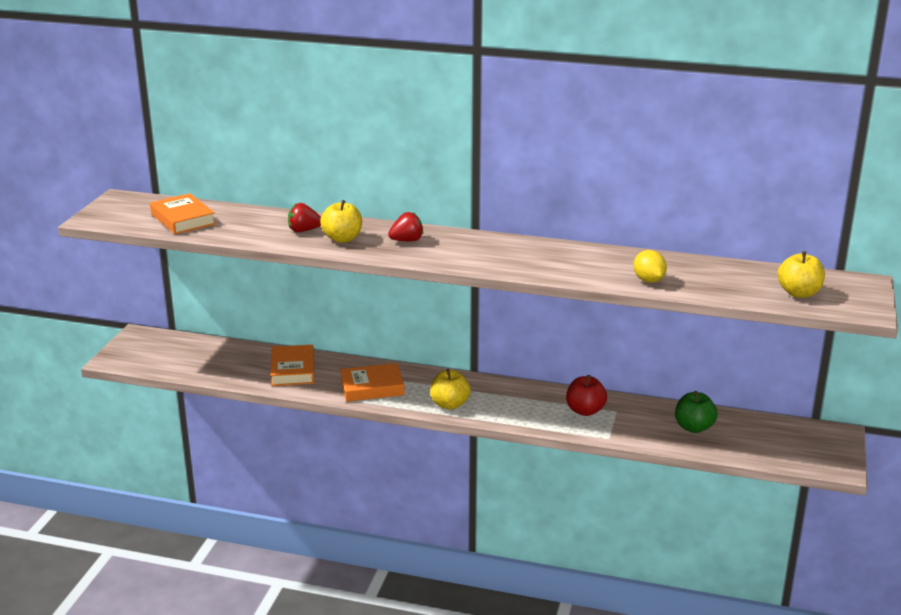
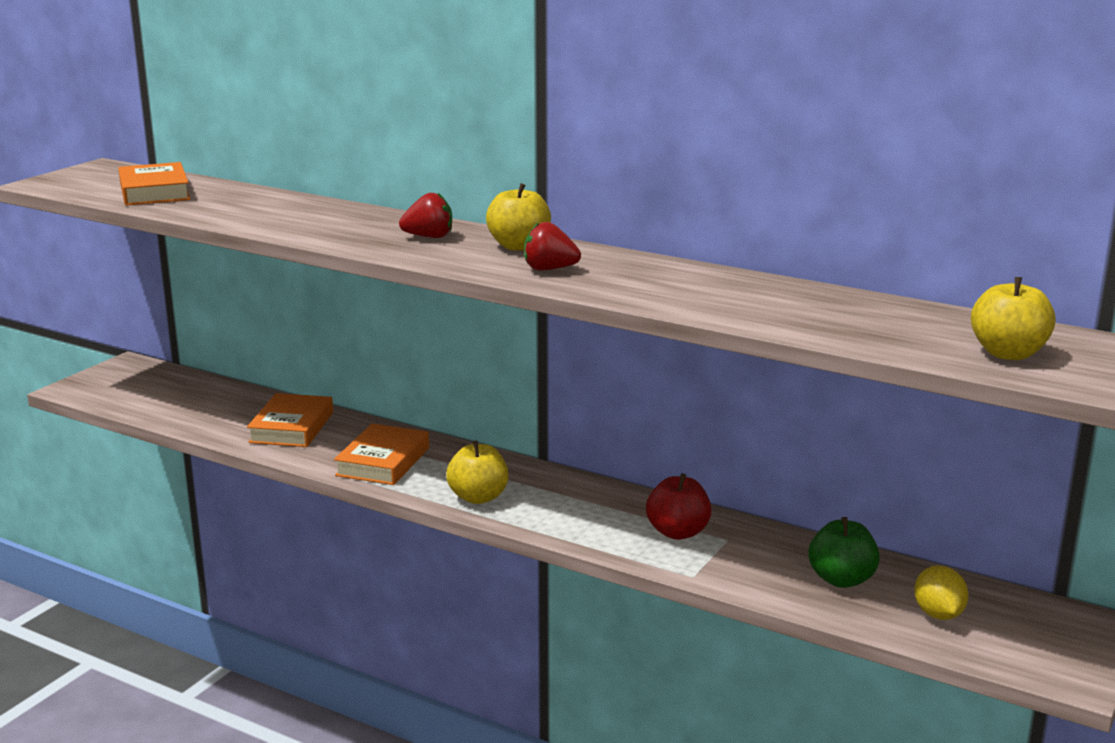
camera: 15 degrees right, 5 degrees down
red strawberry [288,203,321,232] -> red strawberry moved to [524,222,581,271]
yellow apple [320,200,362,243] -> yellow apple moved to [486,183,551,251]
orange book [340,363,405,402] -> orange book turned 75 degrees counterclockwise [334,423,429,485]
yellow lemon [633,250,667,283] -> yellow lemon moved to [914,565,969,620]

